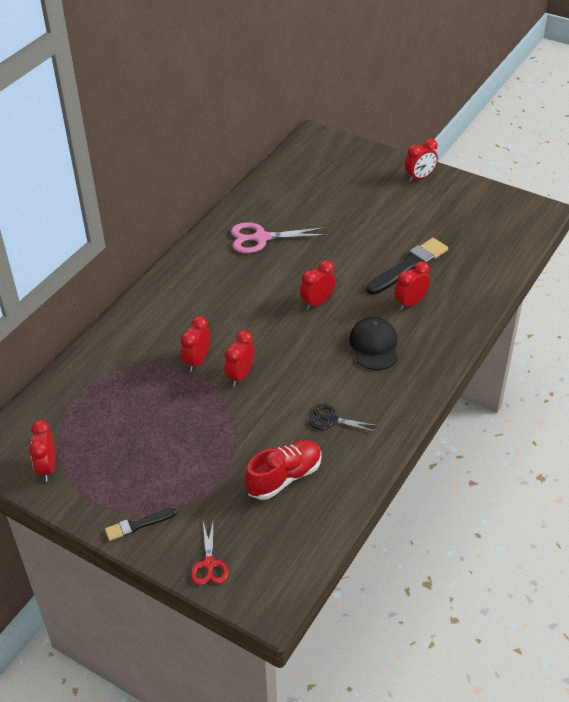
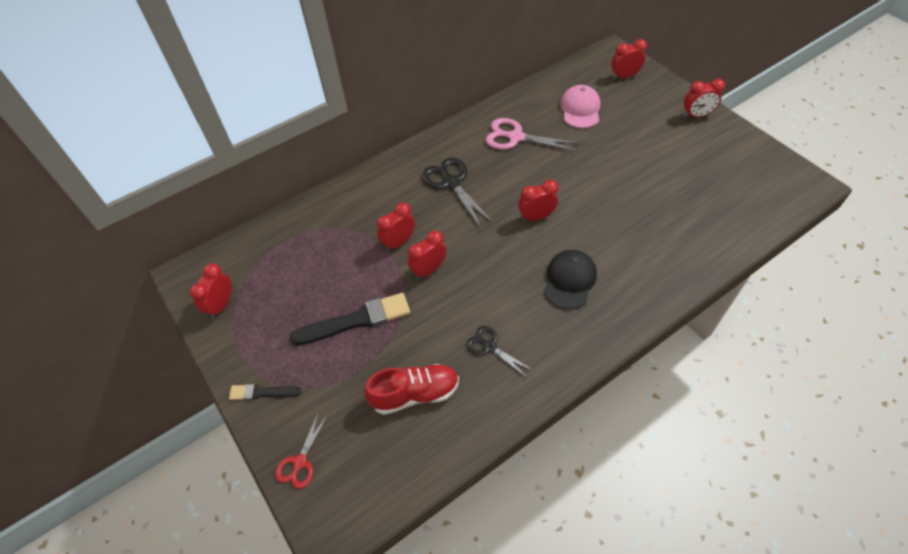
camera: 25 degrees right, 10 degrees up
black brush [366,238,448,295] -> black brush moved to [289,293,410,345]
red clock [395,261,430,310] -> red clock moved to [611,39,647,80]
none -> black scissors [422,157,493,227]
none -> pink cap [560,85,601,128]

